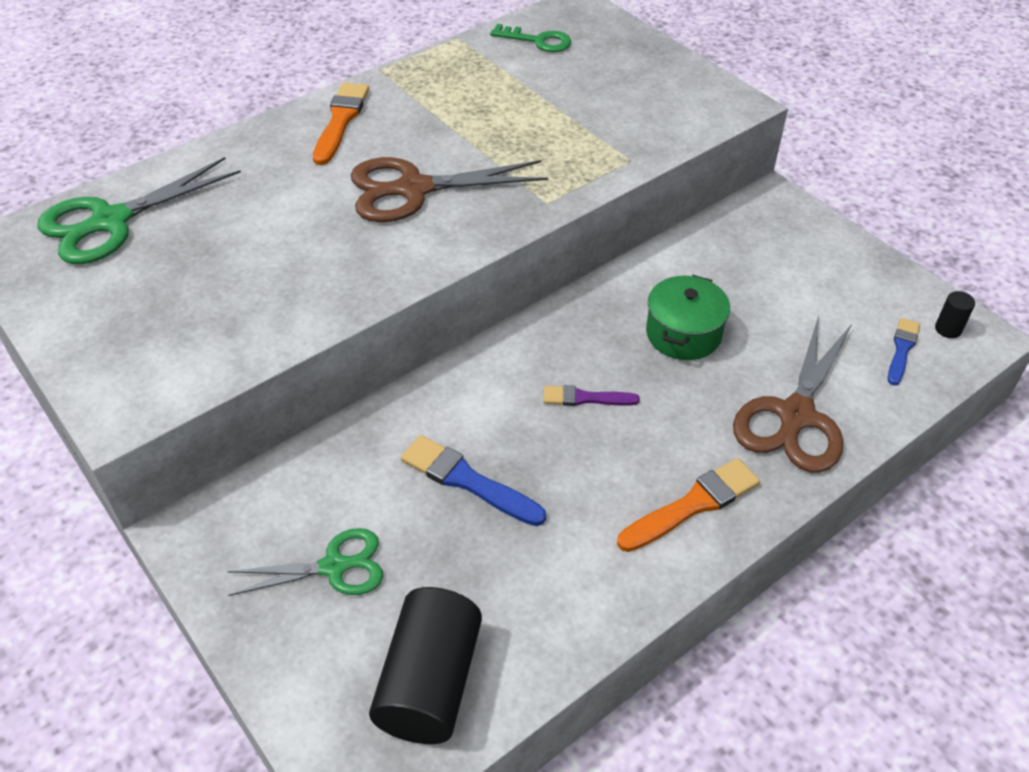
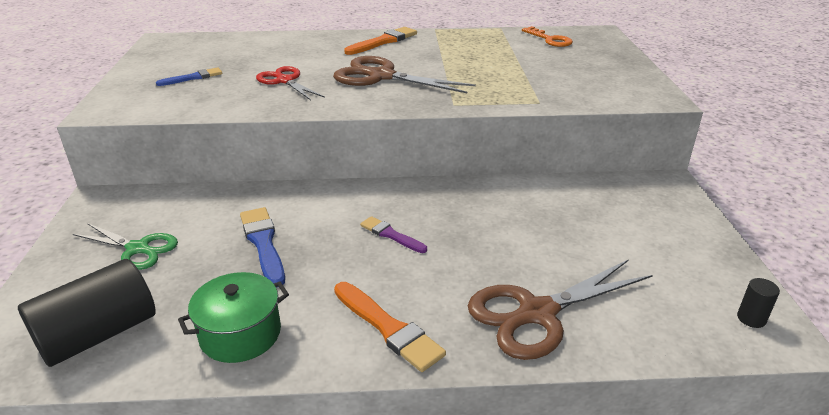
camera: 35 degrees right, 15 degrees down
green scissors [37,157,241,264] -> none
green key [490,24,571,52] -> orange key [522,26,573,47]
orange brush [617,458,760,552] -> orange brush turned 45 degrees clockwise [334,282,446,372]
green pot [646,275,730,360] -> green pot moved to [178,272,289,363]
blue brush [888,318,920,386] -> blue brush moved to [156,67,223,86]
none -> red scissors [256,66,325,100]

